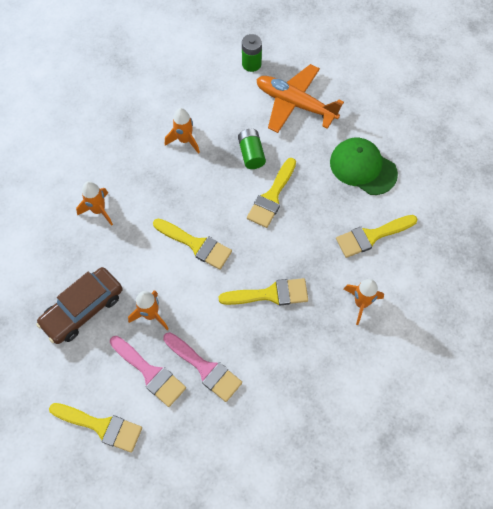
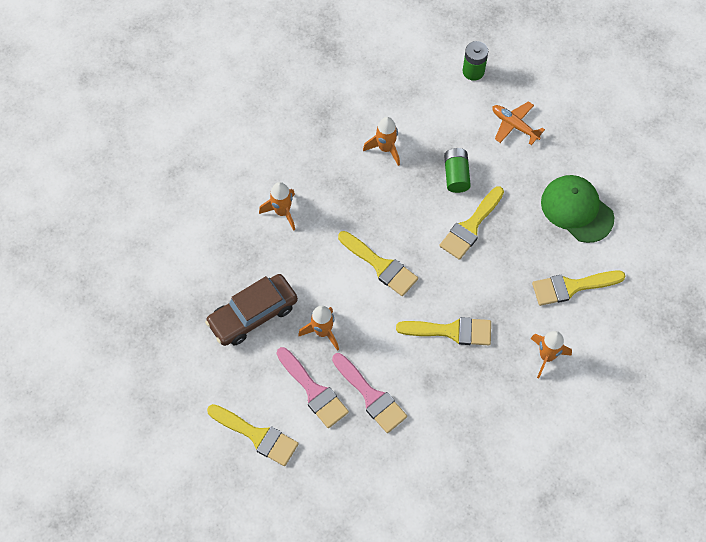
camera: 10 degrees right, 0 degrees up
orange plane [256,64,344,133] -> orange plane [492,101,545,145], size x0.57

